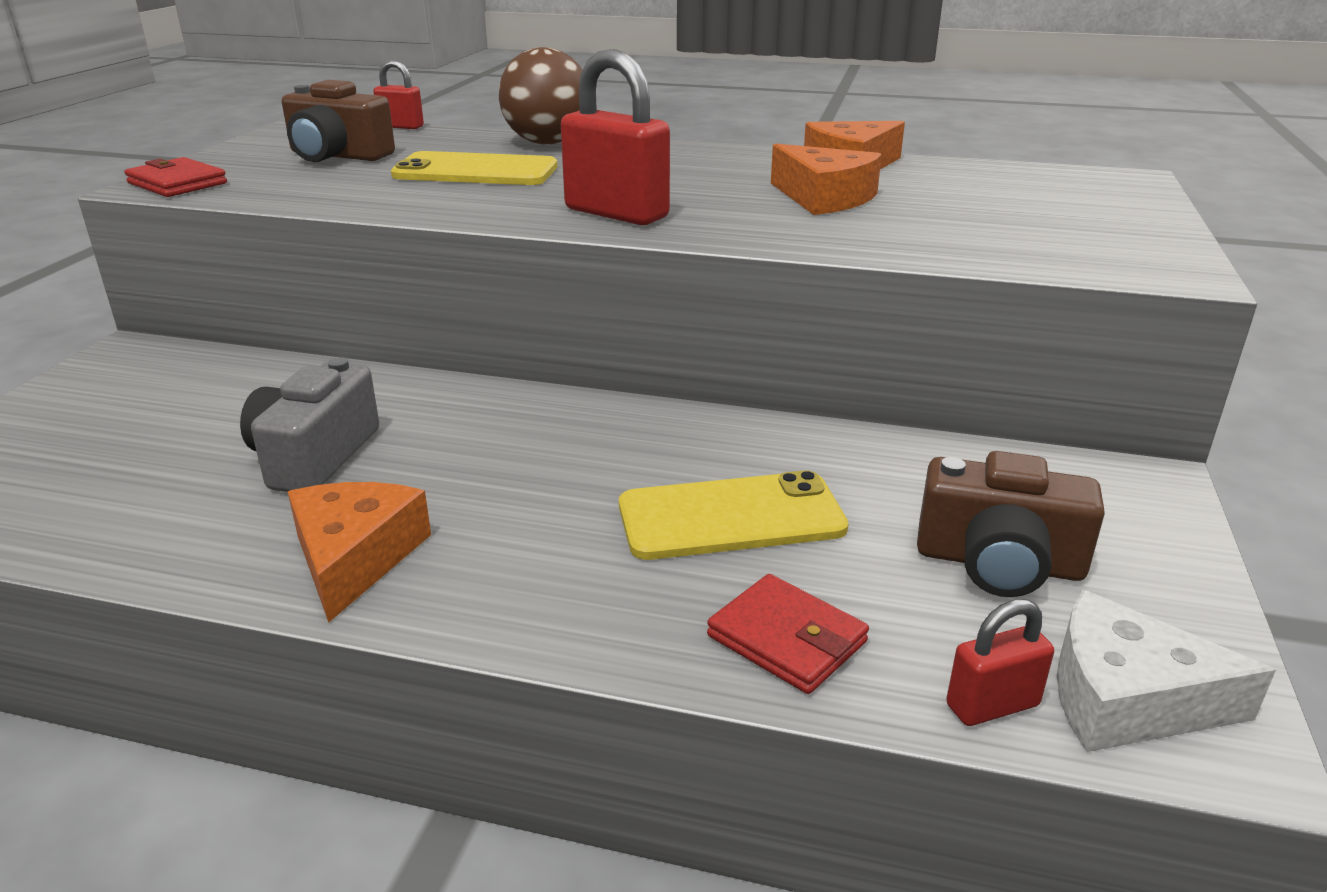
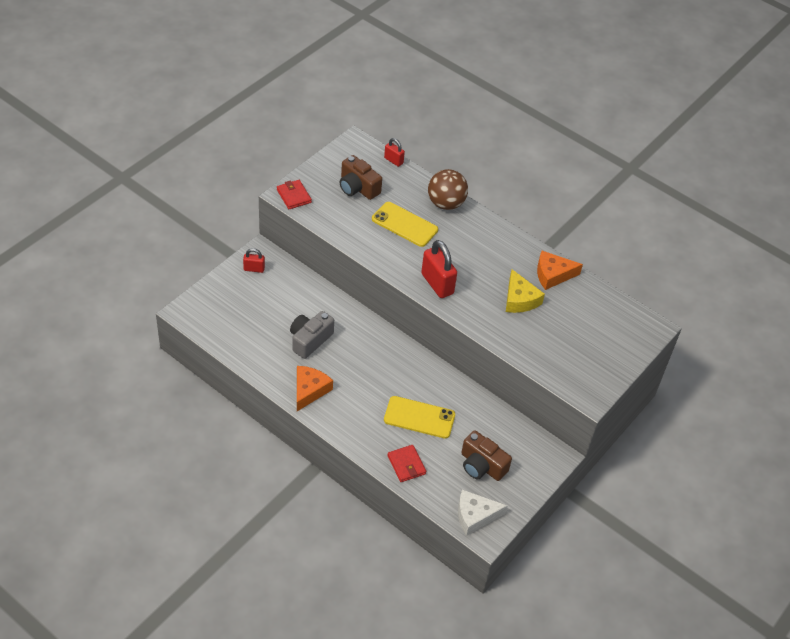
camera: 20 degrees right, 20 degrees up
orange cheese [771,144,882,215] -> yellow cheese [506,269,545,313]
red padlock [946,599,1054,726] -> red padlock moved to [243,248,265,273]
white cheese [1057,590,1276,752] -> white cheese turned 45 degrees counterclockwise [458,489,508,536]

